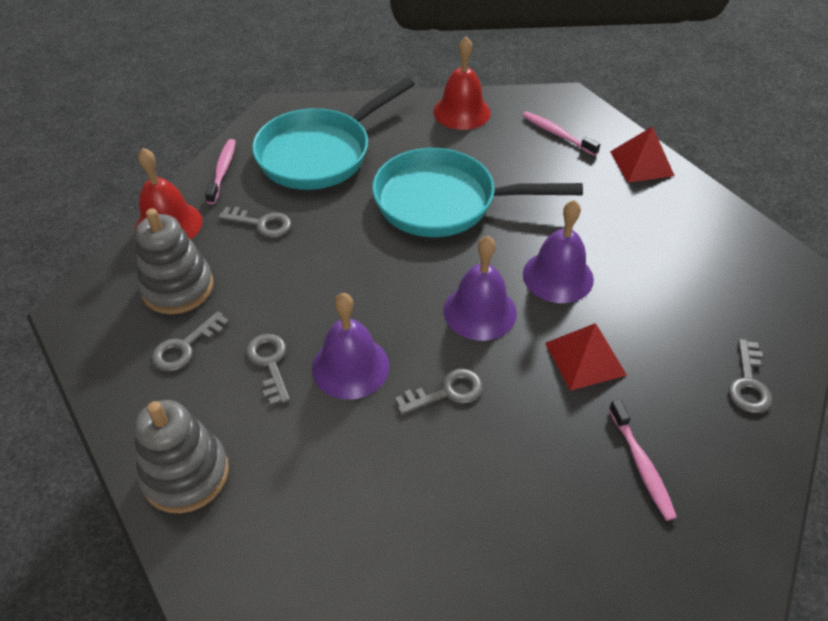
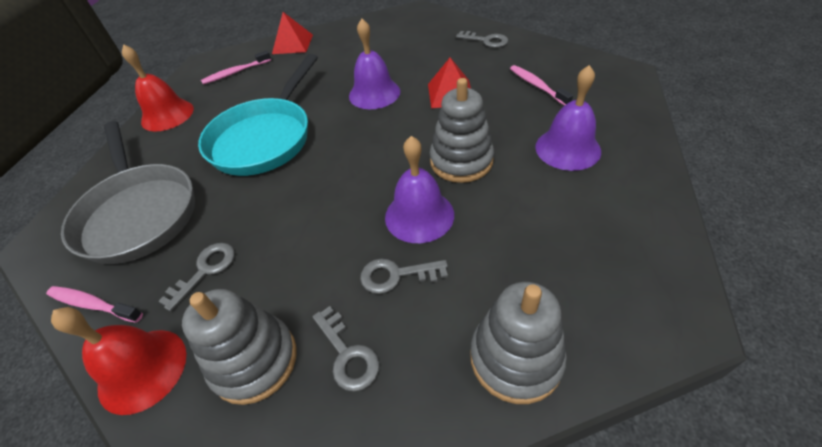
camera: 70 degrees left, 0 degrees up
turquoise pan [252,77,415,190] -> grey pan [61,121,195,264]
grey key [395,368,483,415] -> grey stacking toy [430,78,494,183]
purple bell [444,236,517,341] -> purple bell moved to [535,65,601,171]
pink toothbrush [609,399,677,521] -> pink toothbrush turned 120 degrees counterclockwise [510,65,573,106]

